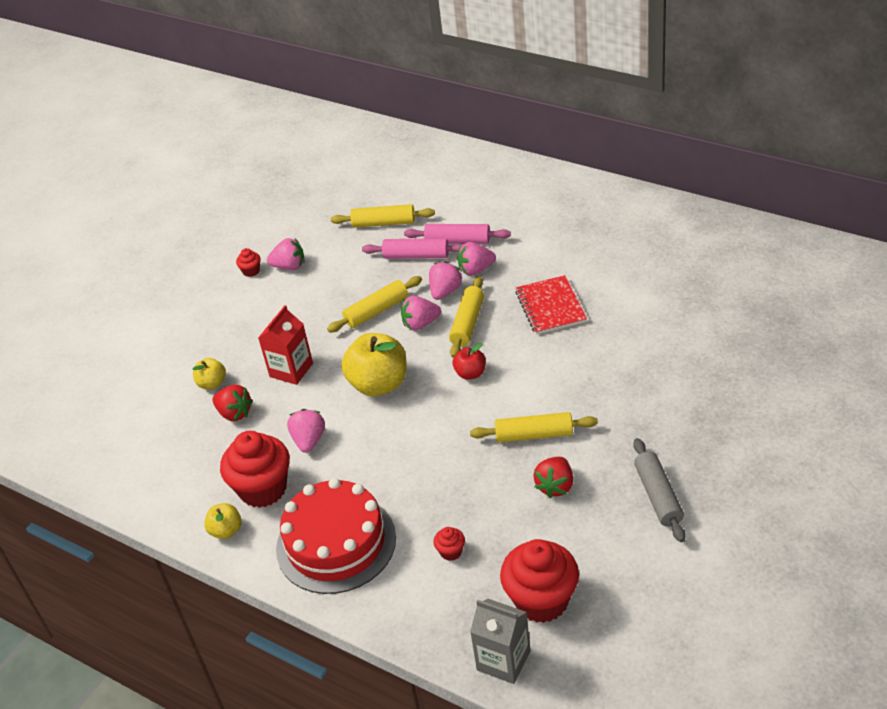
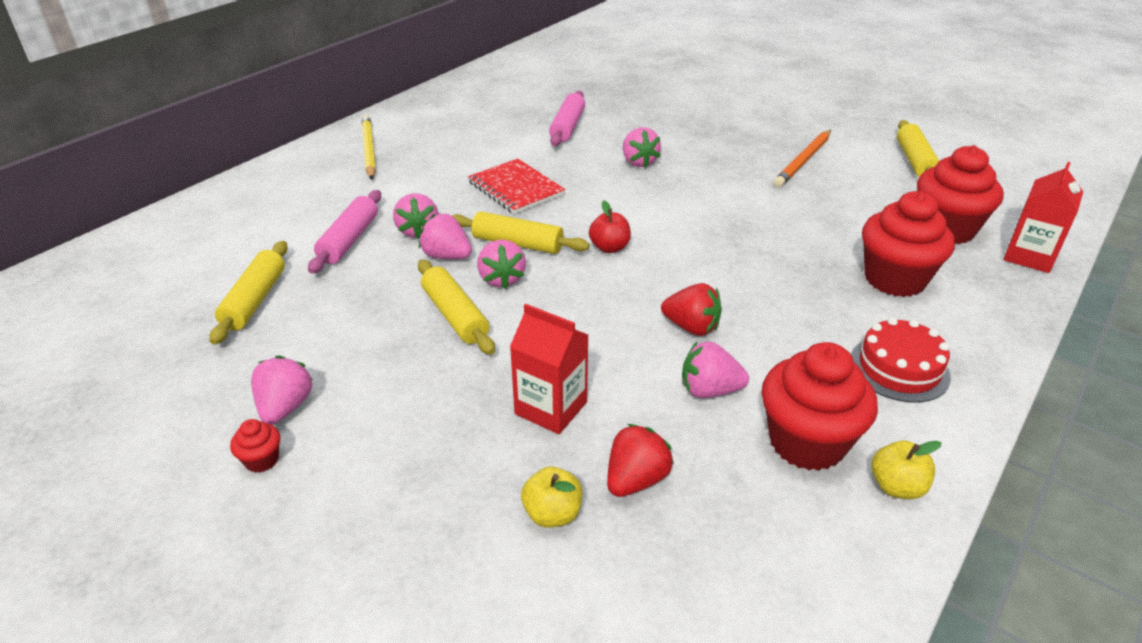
camera: 90 degrees left, 5 degrees down
red cake [276,478,396,594] -> red cake [851,317,951,403], size x0.59
yellow apple [341,333,407,396] -> none
pink rolling pin [362,238,464,259] -> pink rolling pin moved to [549,91,585,146]
red cupcake [434,527,465,561] -> red cupcake [862,191,955,297], size x2.34
yellow rolling pin [470,412,598,442] -> yellow rolling pin moved to [897,120,939,177]
grey carton [470,599,531,684] -> red carton [1004,162,1083,273]
red notebook [515,275,587,335] -> red notebook turned 60 degrees clockwise [468,159,566,214]
red strawberry [533,457,573,498] -> red strawberry moved to [661,283,722,336]
grey rolling pin [633,438,686,542] -> orange pencil [774,130,831,187]
none -> yellow pencil [362,115,376,180]
none -> pink strawberry [623,127,661,168]

